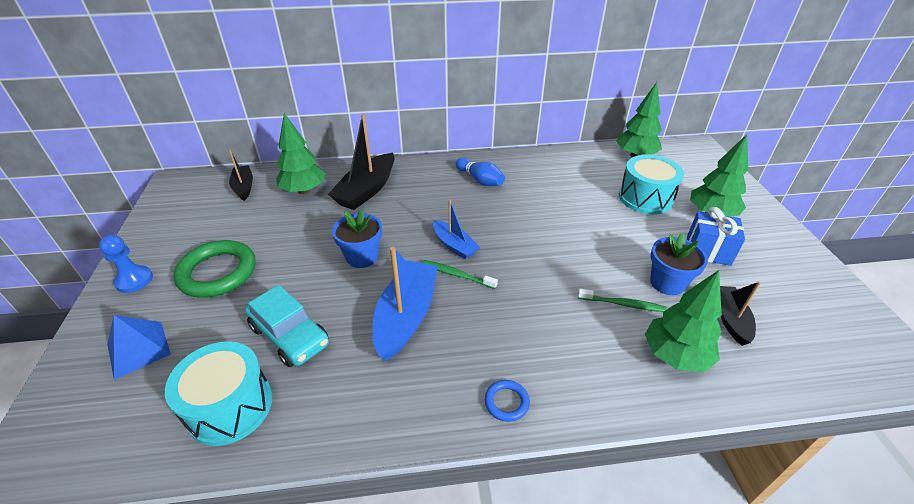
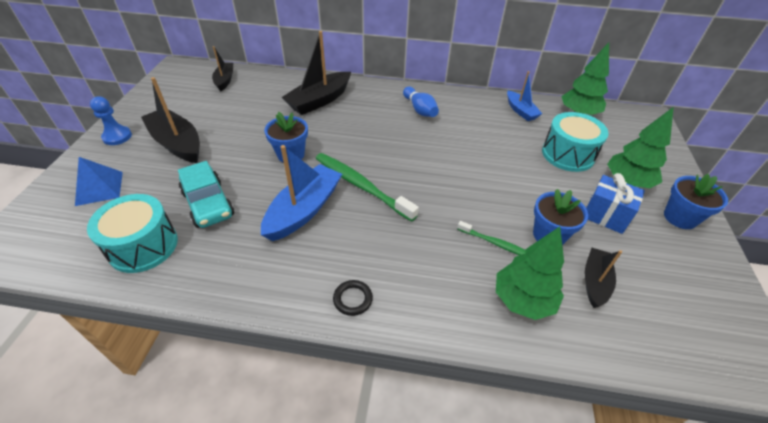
camera: 15 degrees right, 5 degrees up
green ring [173,240,256,298] -> black boat [141,77,200,163]
green tree [276,113,326,194] -> none
green toothbrush [422,260,498,289] -> green toothbrush [316,153,419,222], size x1.83
blue boat [433,199,480,259] -> blue boat moved to [507,71,542,121]
blue ring [484,380,530,422] -> black ring [333,280,373,316]
none -> blue flower pot [664,174,728,229]

